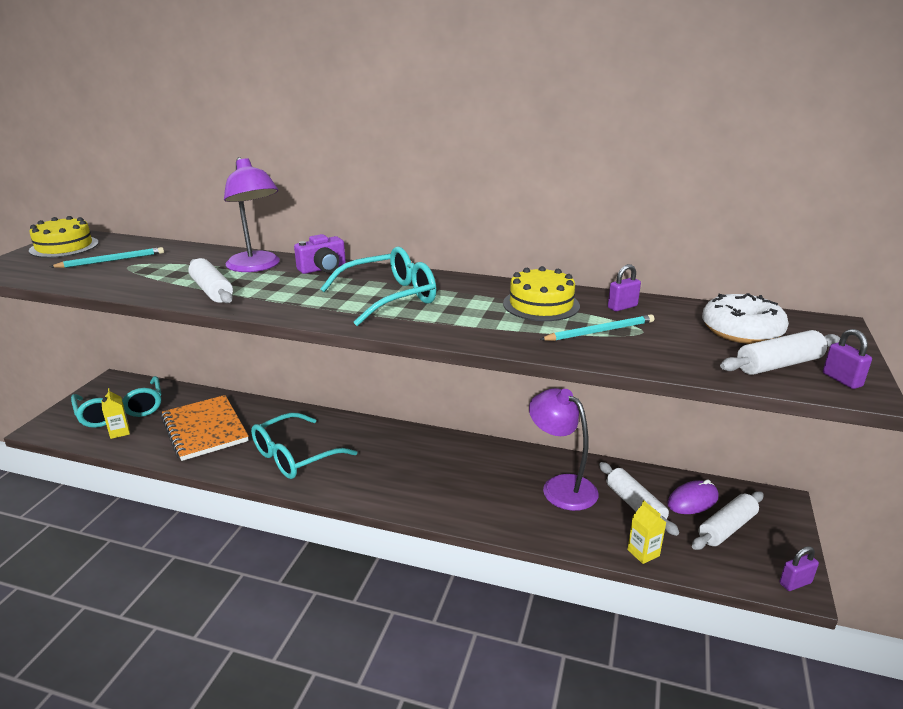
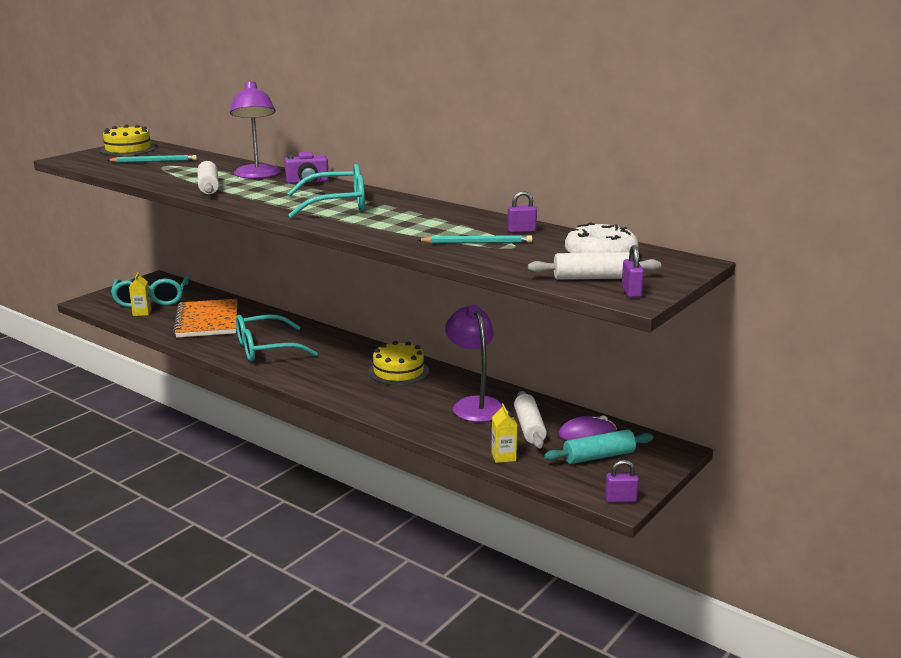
camera: 20 degrees right, 5 degrees down
yellow cake [503,266,580,321] -> yellow cake moved to [368,341,429,385]
white rolling pin [692,491,764,550] -> turquoise rolling pin [544,430,653,464]

